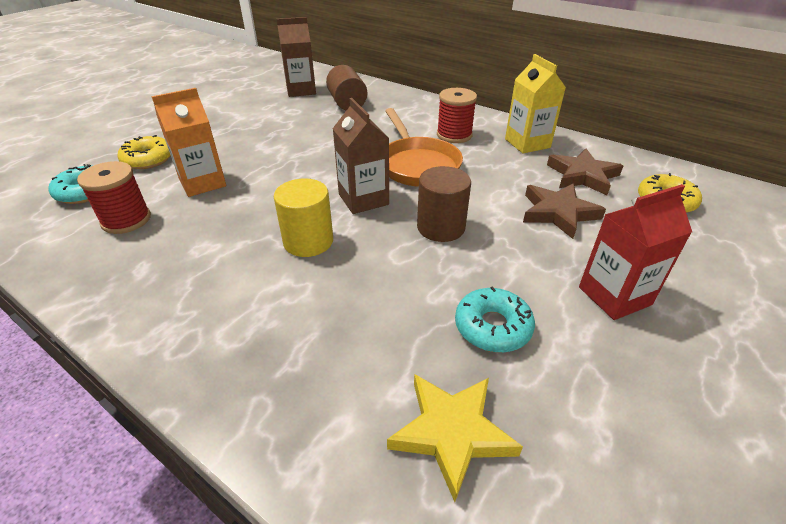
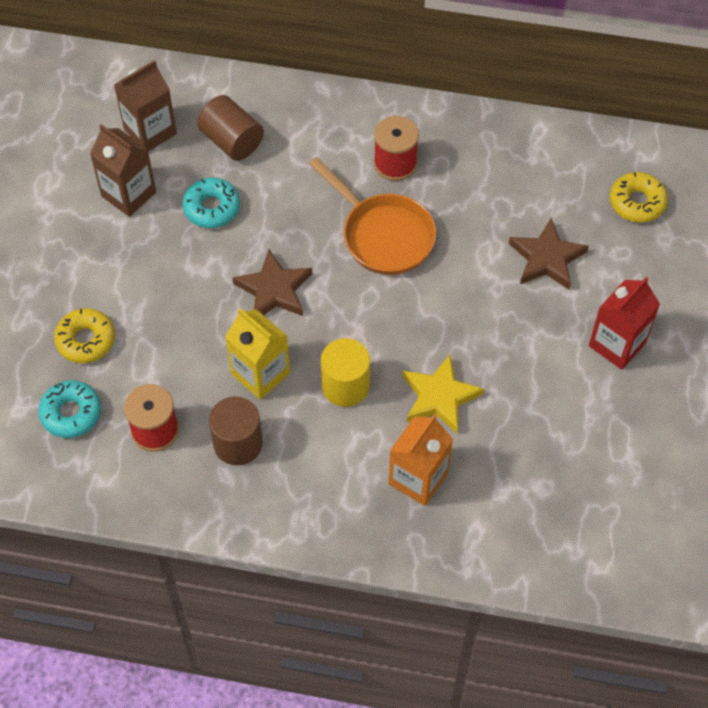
camera: 25 degrees left, 20 degrees up
orange carton [151,88,226,197] -> orange carton moved to [389,414,453,506]
brown carton [333,98,389,214] -> brown carton moved to [90,124,156,217]
yellow star [387,374,523,502] -> yellow star moved to [403,355,484,433]
brown cylinder [417,166,471,242] -> brown cylinder moved to [209,397,263,465]
turquoise donut [455,286,535,352] -> turquoise donut moved to [182,178,240,228]
yellow carton [505,54,566,153] -> yellow carton moved to [225,308,290,400]
brown star [547,149,623,195] -> brown star moved to [232,249,312,316]

